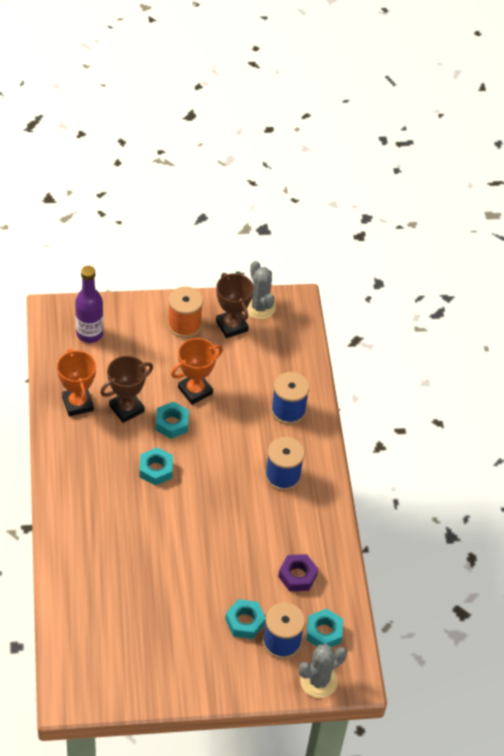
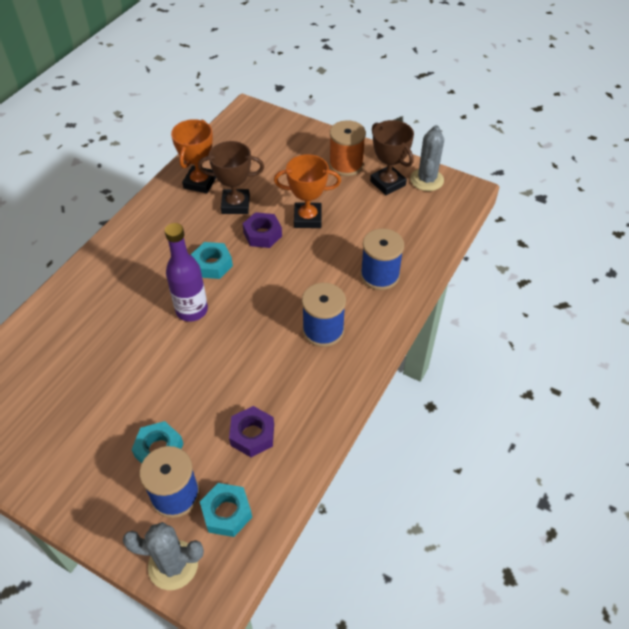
camera: 40 degrees right, 0 degrees up
purple bottle [75,266,104,343] -> purple bottle moved to [165,223,208,322]
turquoise nut [156,402,189,439] -> purple nut [243,212,282,248]
brown trophy [216,273,254,338] -> brown trophy turned 45 degrees counterclockwise [370,120,414,195]

